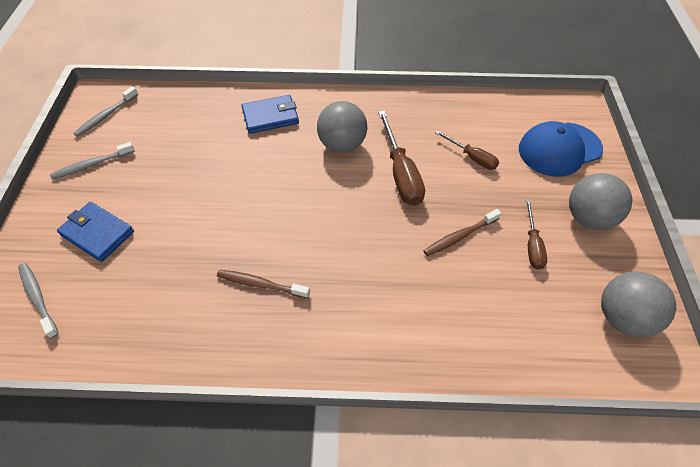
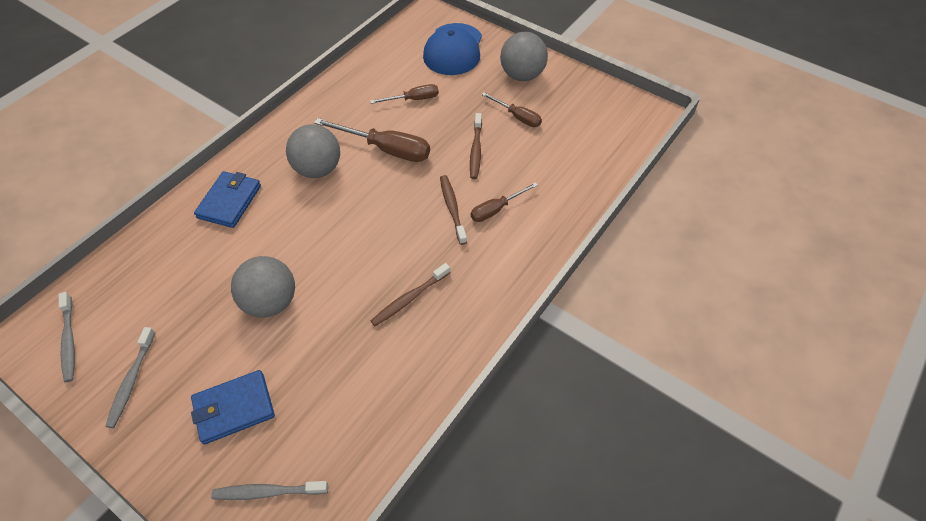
camera: 55 degrees left, 0 degrees up
grey ball [601,272,676,337] -> grey ball moved to [231,256,295,318]
none -> brown toothbrush [440,175,467,245]
none -> brown screwdriver [471,182,538,222]

